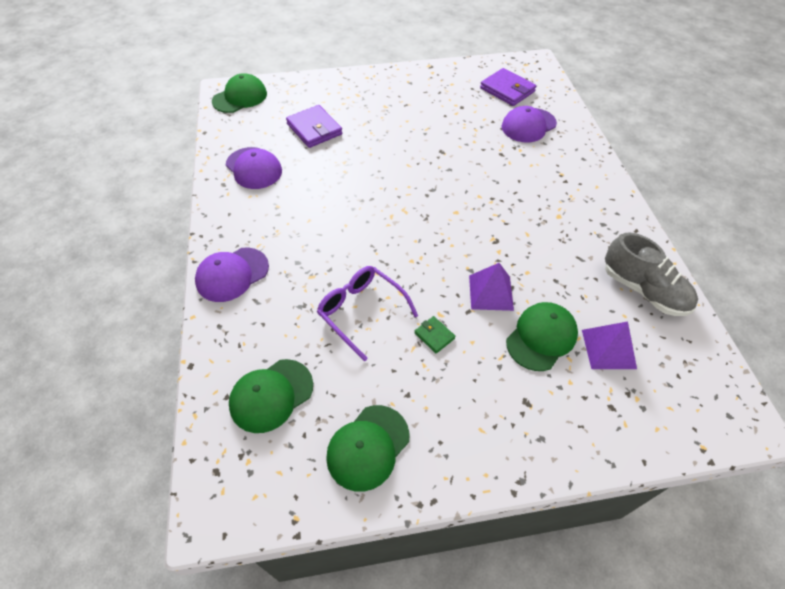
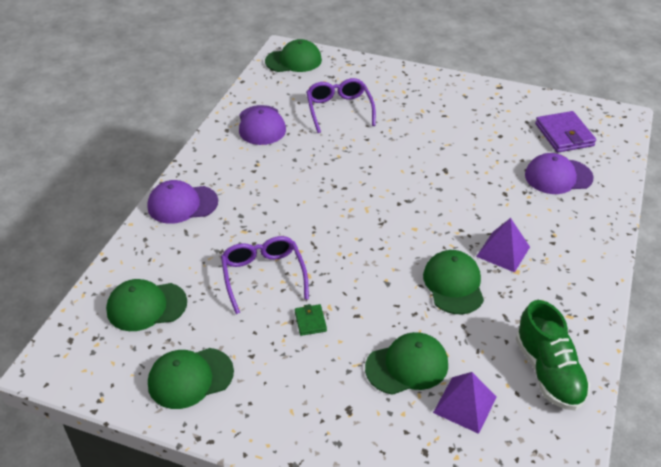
camera: 30 degrees right, 10 degrees down
purple wallet [286,105,342,148] -> purple glasses [306,78,376,133]
purple pyramid [469,263,514,311] -> purple pyramid moved to [476,218,530,272]
grey shoe [605,232,698,316] -> green shoe [516,300,591,410]
none -> green cap [423,250,484,314]

